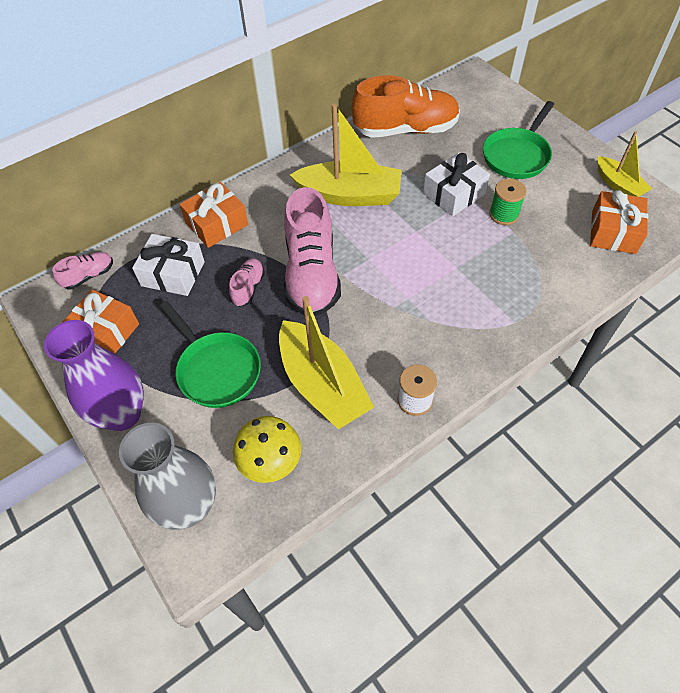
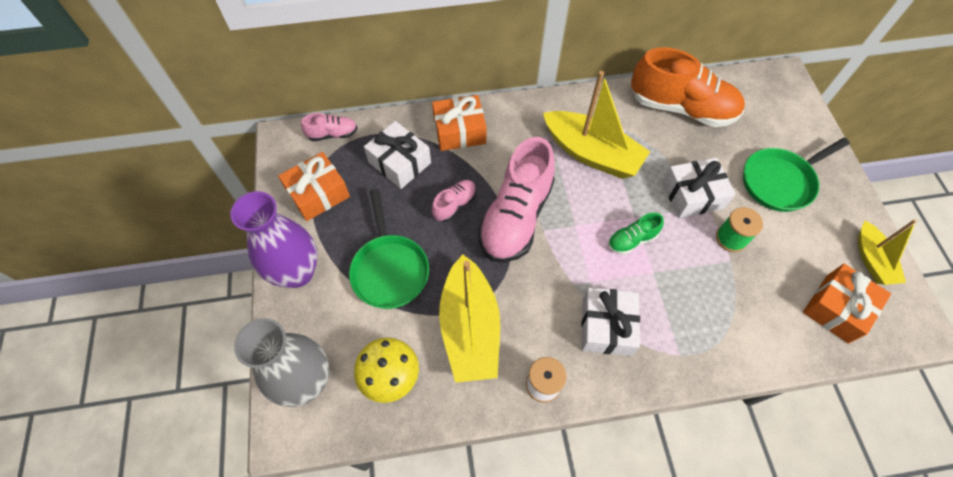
camera: 25 degrees right, 5 degrees up
none -> white gift [582,288,640,356]
none -> green shoe [608,213,664,255]

